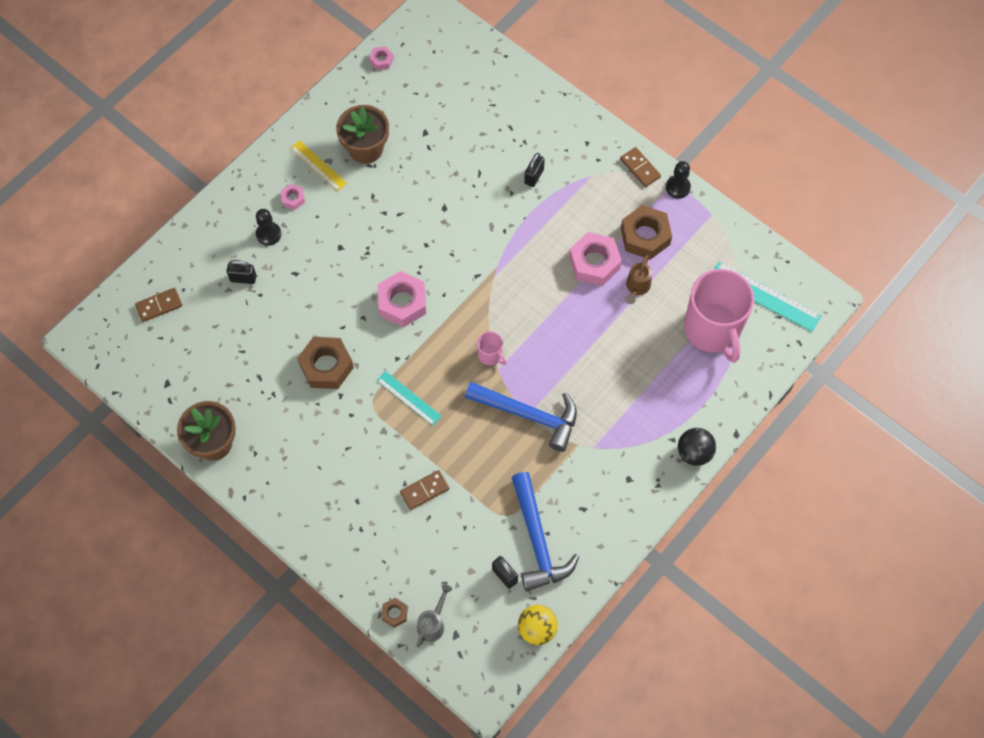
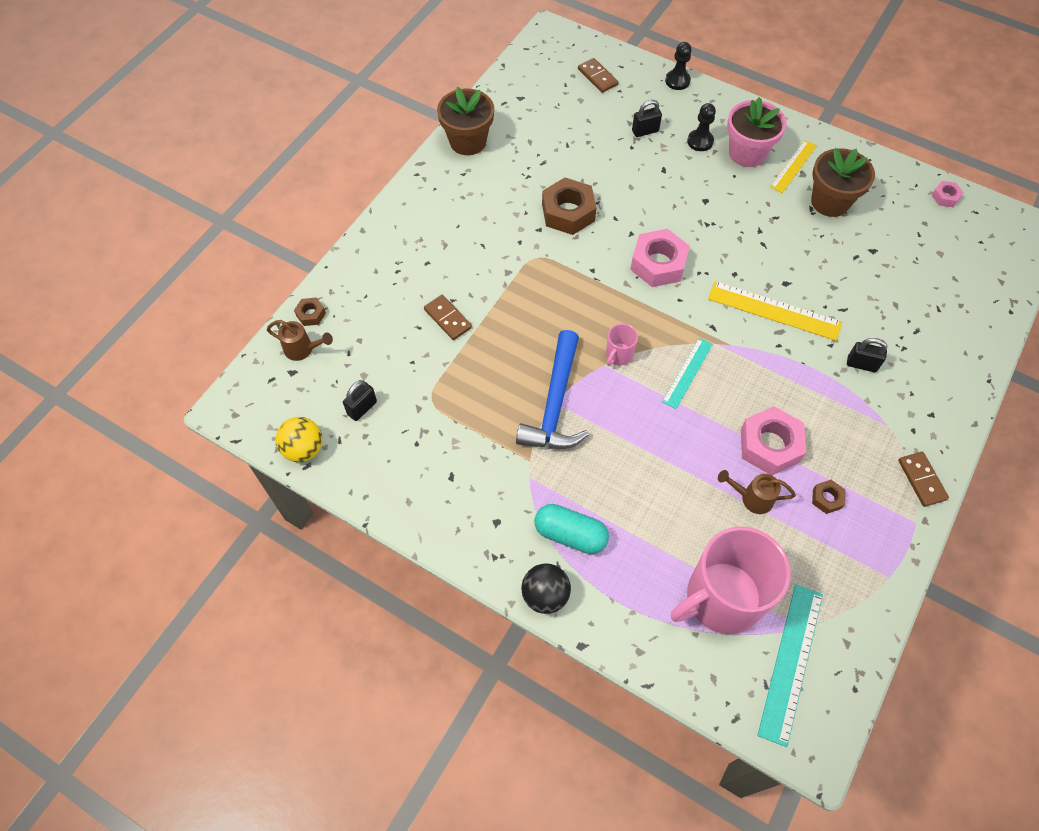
camera: 80 degrees right, 5 degrees down
black padlock [227,260,256,284] -> black padlock turned 75 degrees clockwise [632,100,662,137]
pink nut [280,184,305,210] -> pink flower pot [727,97,787,167]
turquoise ruler [377,371,442,426] -> turquoise ruler moved to [662,338,713,409]
grey watering can [416,584,452,648] -> brown watering can [267,320,333,361]
blue hammer [511,472,579,591] -> none
brown domino [620,147,661,187] -> brown domino turned 60 degrees counterclockwise [898,452,949,507]
brown nut [621,205,672,260] -> brown nut [812,480,845,514], size x0.49
black pawn [666,161,691,199] -> black pawn moved to [665,42,692,90]
none -> turquoise capsule [534,504,609,554]
none -> yellow ruler [708,281,842,341]

